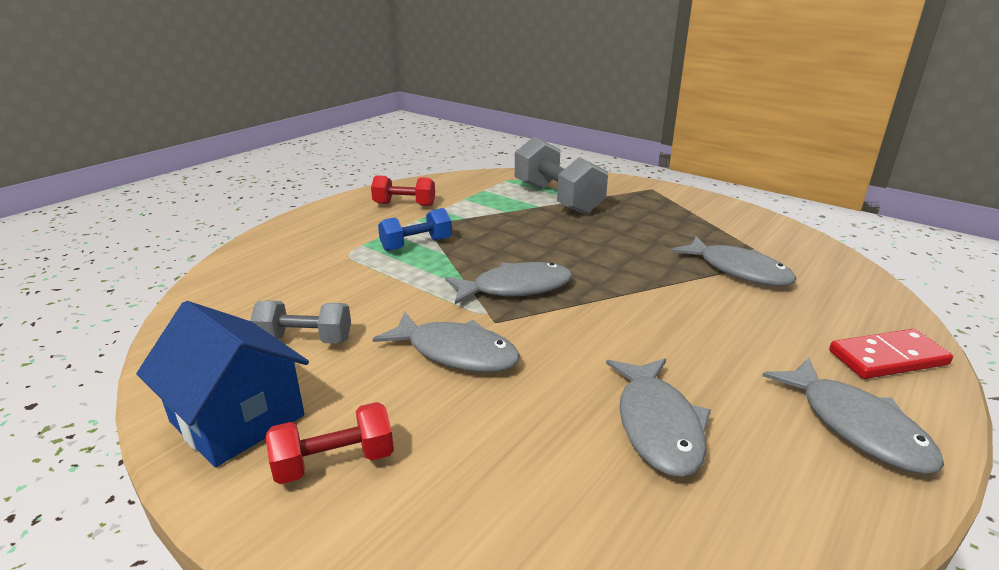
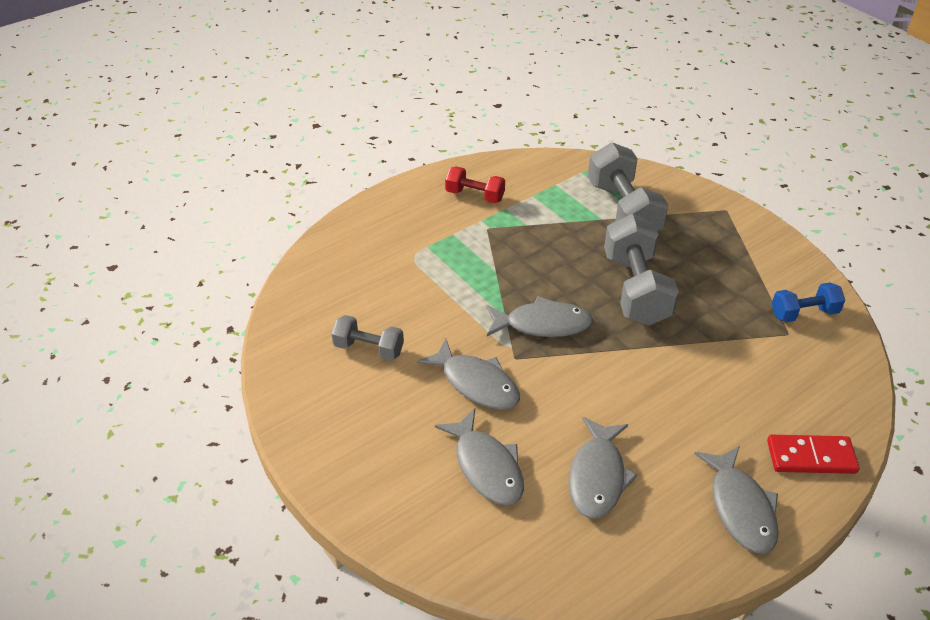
camera: 15 degrees right, 15 degrees up
blue house [136,301,309,467] -> none
red dumbbell [266,402,394,484] -> none
blue dumbbell [378,208,452,251] -> blue dumbbell moved to [772,282,845,322]
grey fish [671,236,796,286] -> grey fish moved to [435,409,524,505]
none -> grey dumbbell [604,214,679,326]

